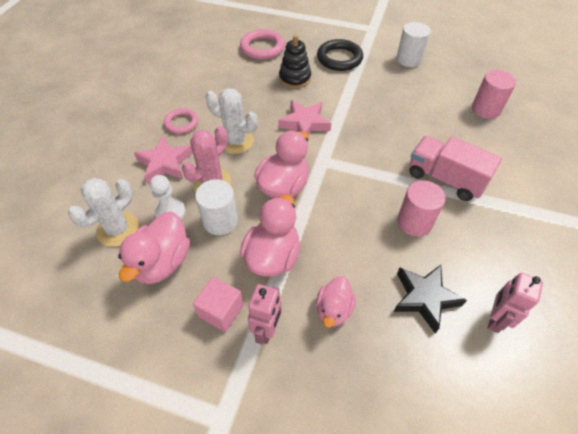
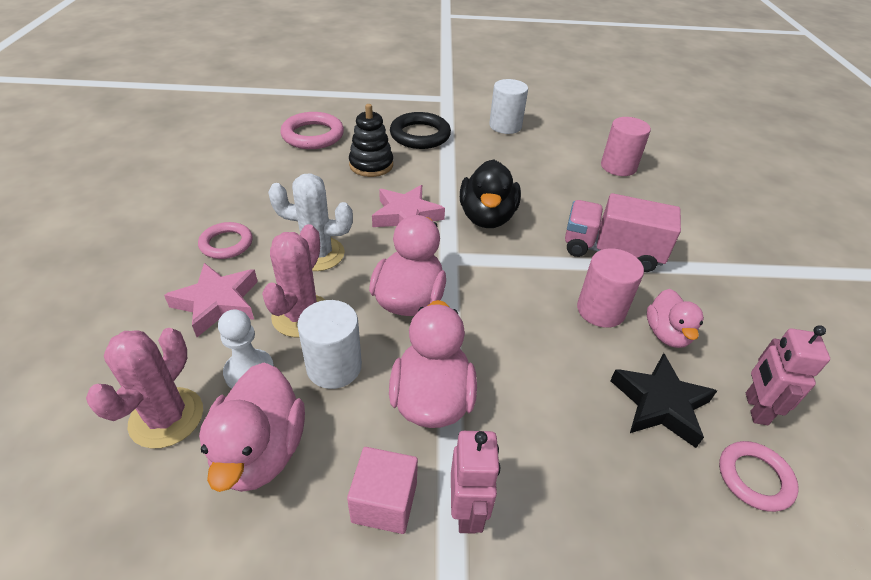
camera: 20 degrees left, 10 degrees down
white cactus [68,178,139,247] -> pink cactus [86,328,203,449]
pink duck [316,276,356,328] -> pink duck moved to [647,289,704,348]
none -> black duck [460,159,521,228]
none -> pink ring [719,441,799,512]

